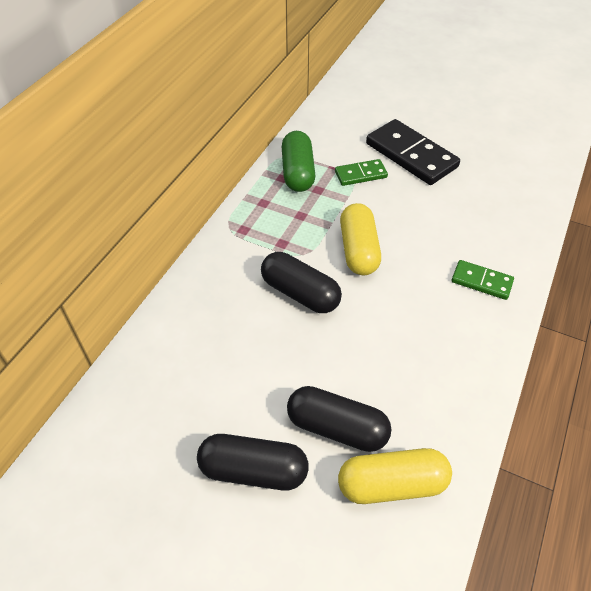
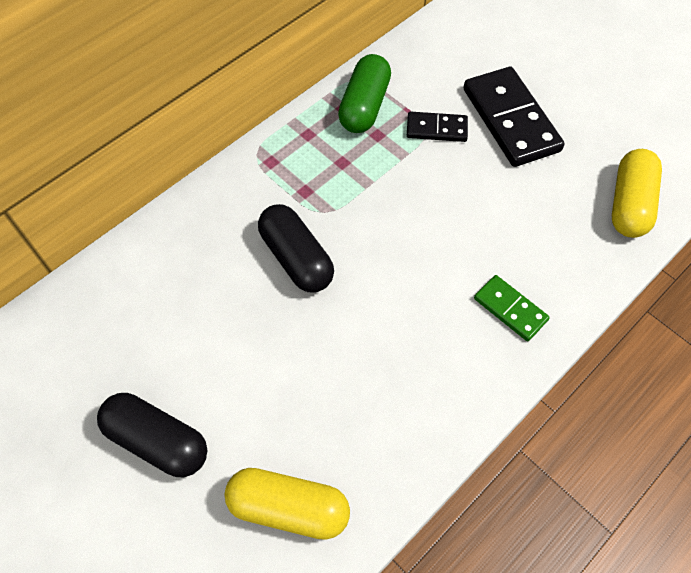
camera: 20 degrees right, 10 degrees up
black capsule [287,386,391,452] -> none
green domino [335,159,388,186] -> black domino [407,111,468,142]
yellow capsule [340,203,381,275] -> yellow capsule moved to [612,149,662,238]

